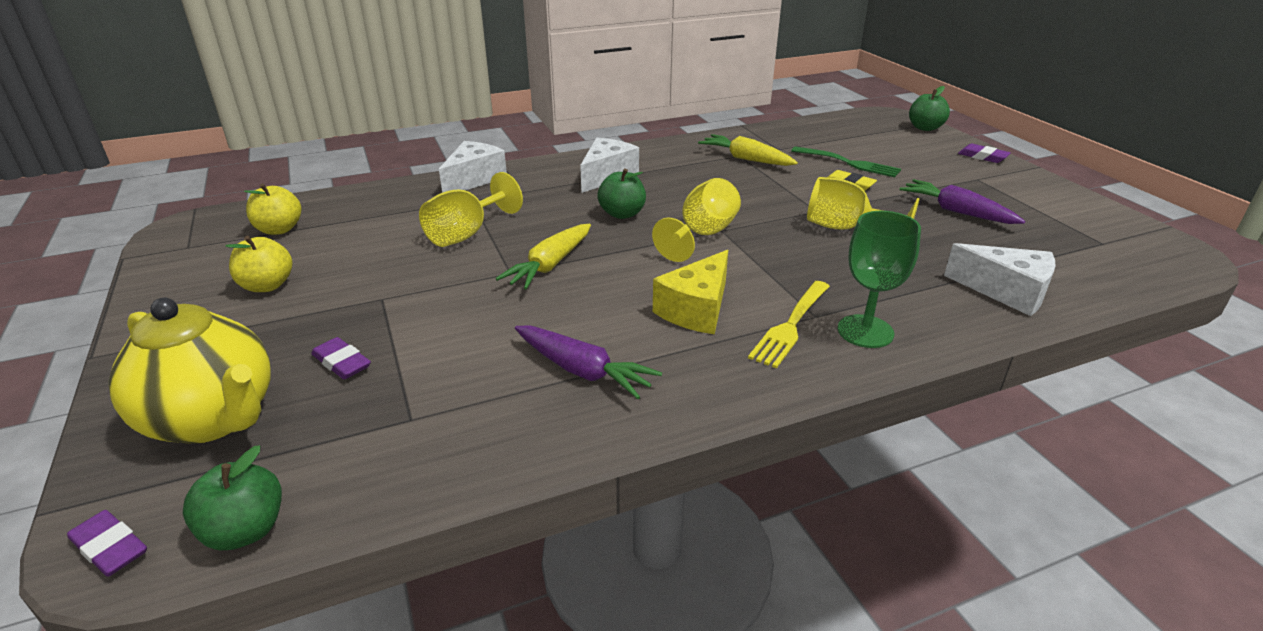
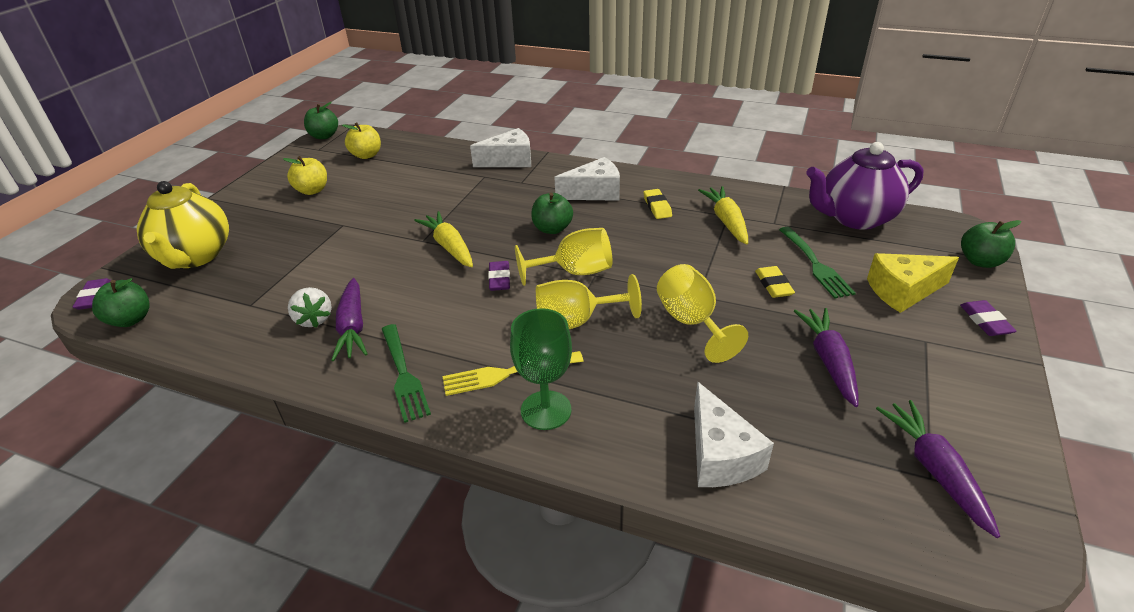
camera: 45 degrees right, 5 degrees up
purple eraser [311,337,371,379] -> purple eraser moved to [488,261,510,291]
yellow goblet [419,172,523,247] -> yellow goblet moved to [536,274,642,329]
yellow carrot [496,224,591,289] -> yellow carrot turned 75 degrees clockwise [414,211,473,267]
yellow cheese [653,250,728,334] -> yellow cheese moved to [867,253,959,313]
none -> white strawberry [288,287,332,328]
none -> green apple [304,102,338,139]
none -> green fork [382,324,431,423]
none -> yellow eraser [644,189,672,219]
none -> purple teapot [806,142,923,230]
none -> purple carrot [876,400,1000,538]

